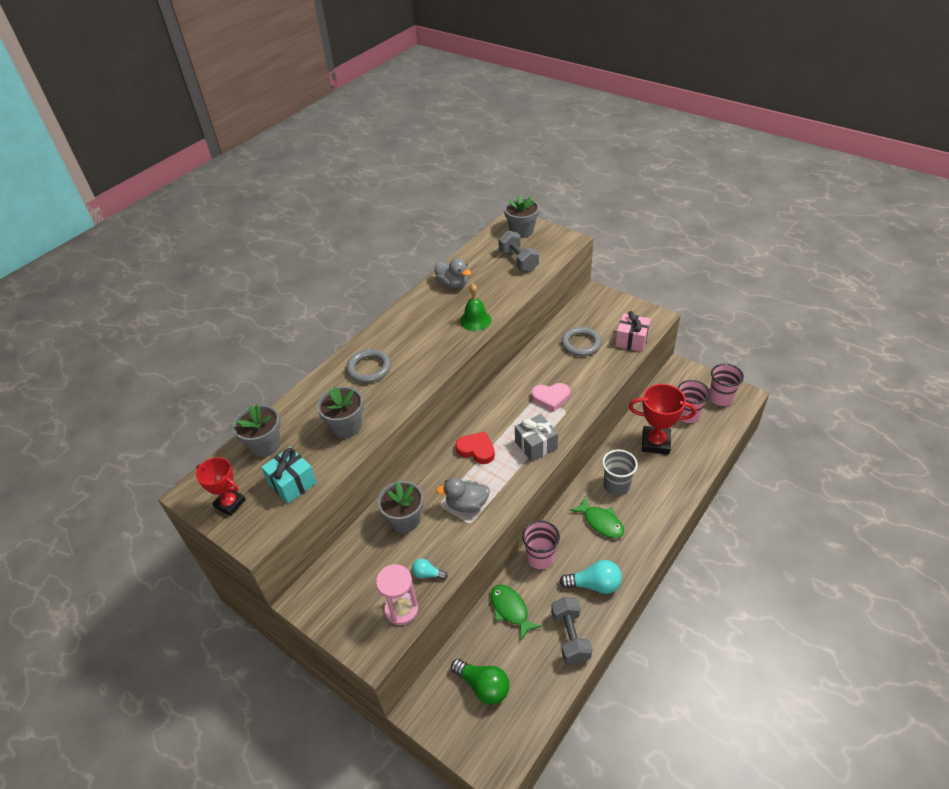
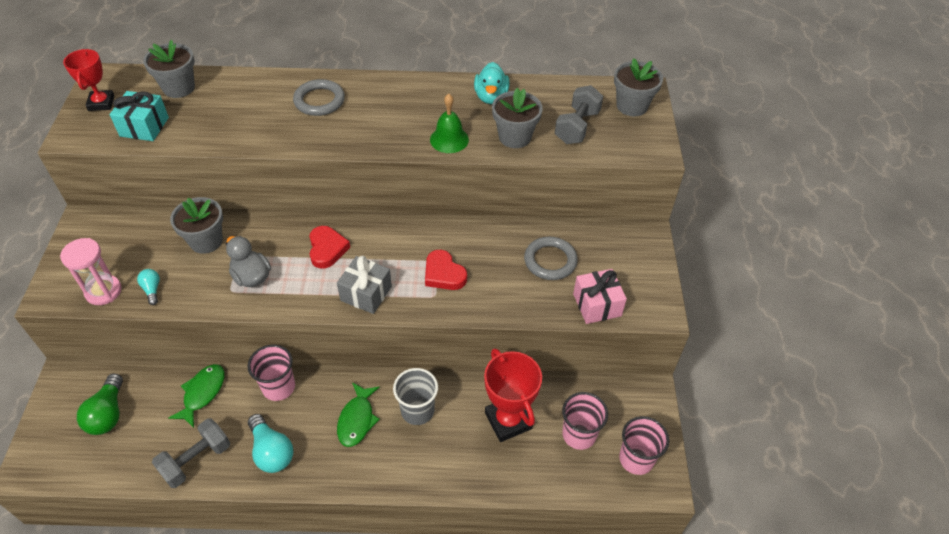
camera: 50 degrees right, 5 degrees up
grey flower pot [317,386,364,438] -> grey flower pot moved to [492,88,543,148]
grey duck [435,258,471,289] -> turquoise duck [474,62,510,104]
pink heart [531,383,570,412] -> red heart [425,250,467,290]

